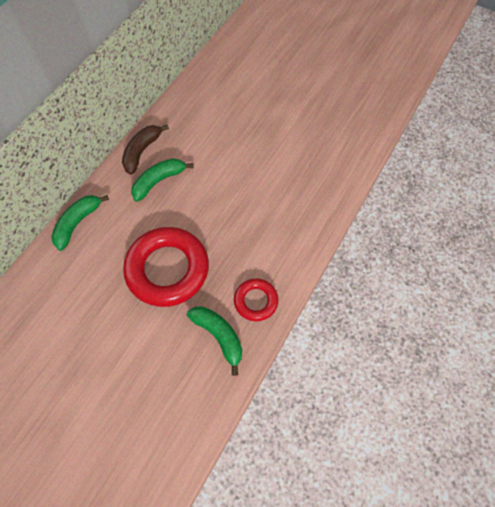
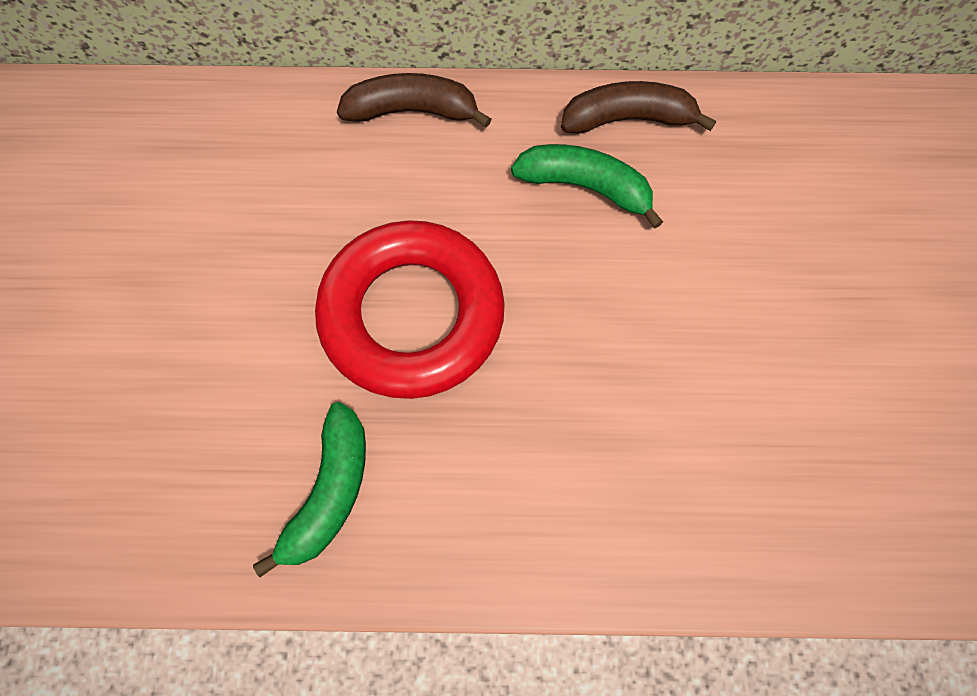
camera: 60 degrees right, 5 degrees up
green banana [51,195,109,251] -> brown banana [337,73,492,128]
red ring [234,278,278,321] -> none

